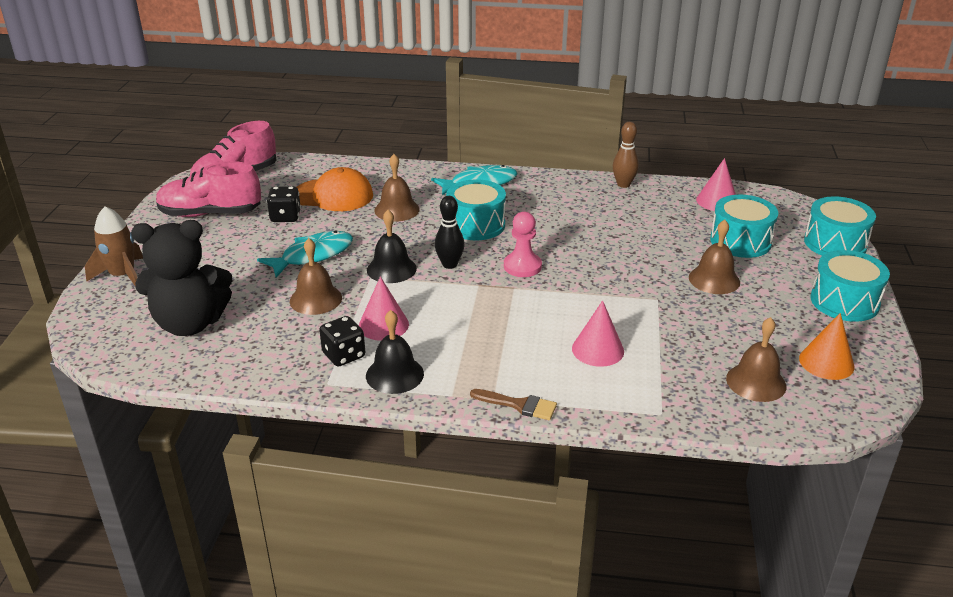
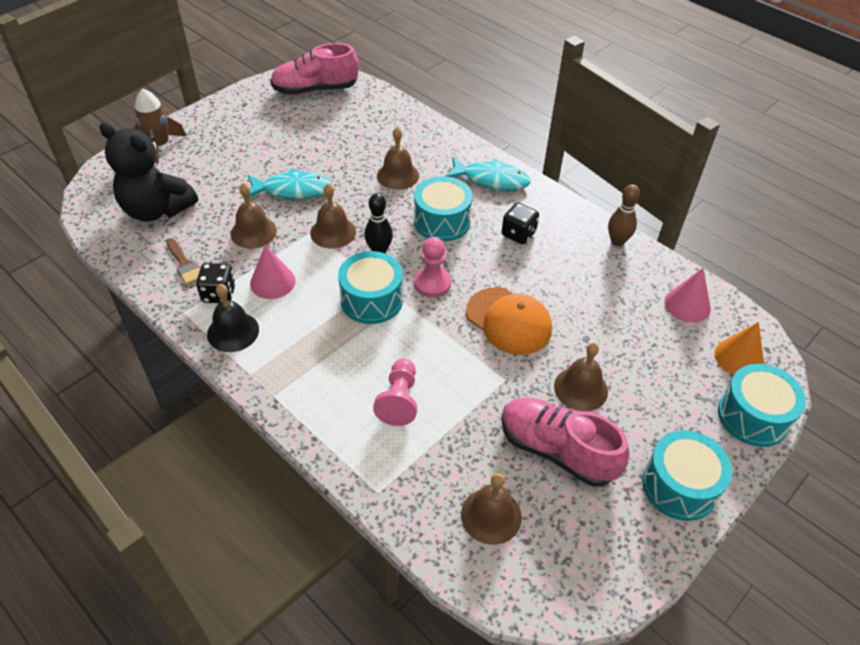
camera: 35 degrees right, 15 degrees up
pink shoe [156,161,261,217] -> pink shoe moved to [501,398,630,487]
black dice [267,186,301,222] -> black dice moved to [502,203,539,244]
orange cap [297,167,373,211] -> orange cap moved to [466,287,552,355]
black bell [367,210,417,283] -> brown bell [310,184,356,249]
brown brush [470,389,557,420] -> brown brush moved to [166,238,200,285]
pink cone [572,300,624,367] -> pink pawn [373,359,417,426]
turquoise drum [710,195,778,258] -> turquoise drum moved to [338,251,403,324]
orange cone [799,313,854,380] -> orange cone moved to [715,322,764,375]

